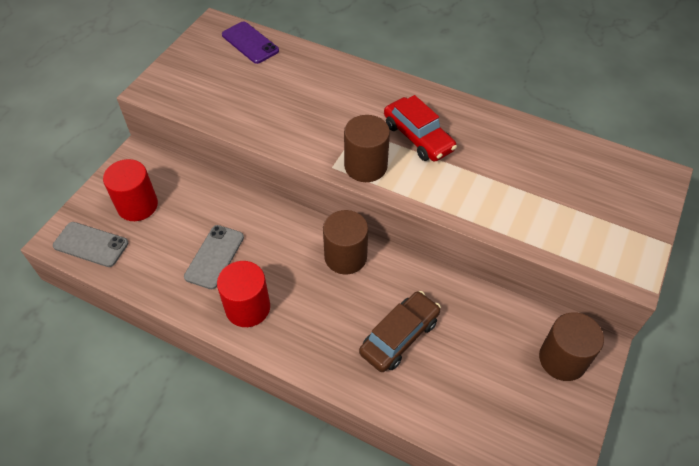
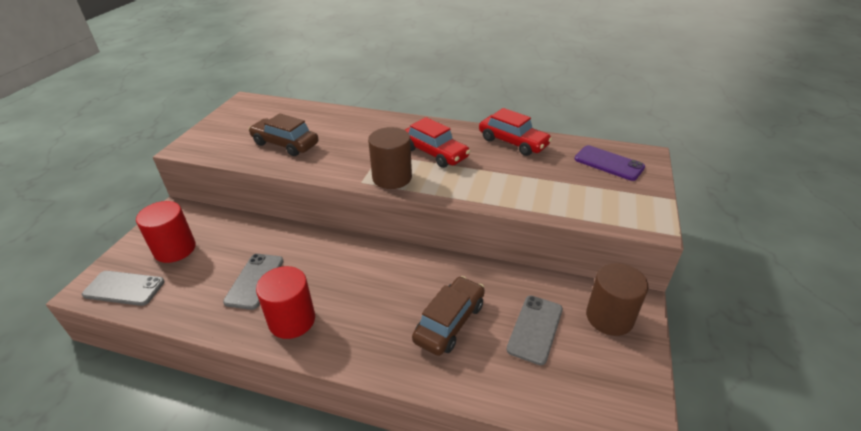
camera: 10 degrees left, 15 degrees down
purple phone [222,22,279,64] -> purple phone moved to [575,145,645,181]
brown cylinder [323,210,368,275] -> none
none -> brown car [248,113,318,156]
none -> red car [479,108,552,156]
none -> grey phone [506,296,563,365]

